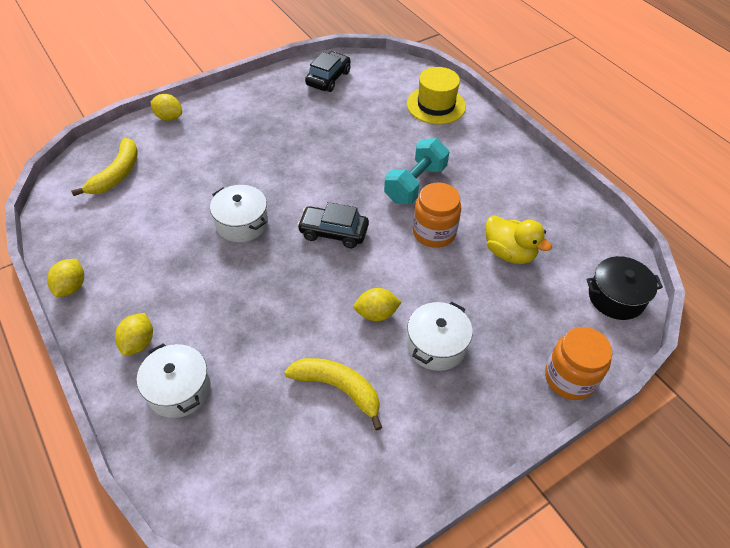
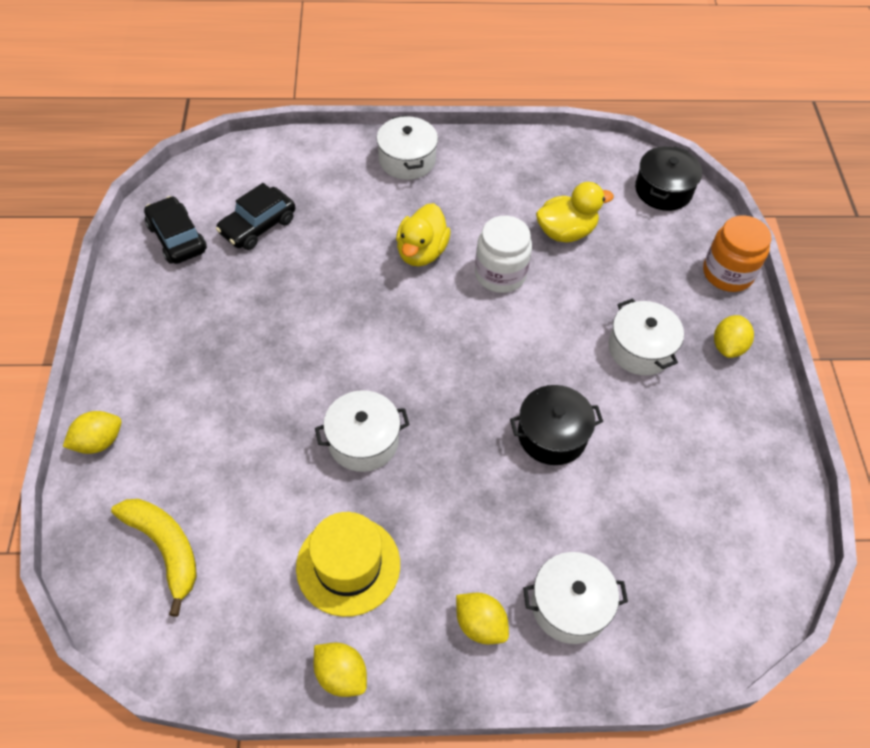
camera: 60 degrees left, 5 degrees up
yellow banana [284,358,382,431] -> none
black car [297,202,369,248] -> black car moved to [216,183,295,250]
yellow lemon [354,288,402,321] -> yellow lemon moved to [714,315,754,358]
turquoise dumbbell [384,138,449,204] -> yellow duck [396,203,451,266]
yellow hat [407,67,466,124] -> yellow hat moved to [296,512,400,617]
orange jar [413,183,461,248] -> white jar [475,216,532,293]
none -> white pot [377,115,438,180]
none -> black pot [510,385,603,465]

